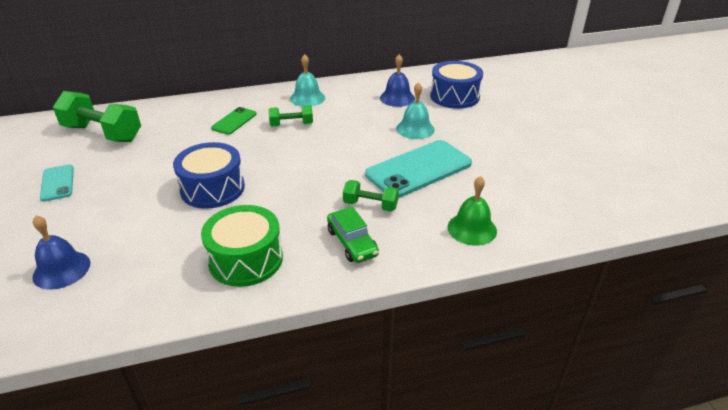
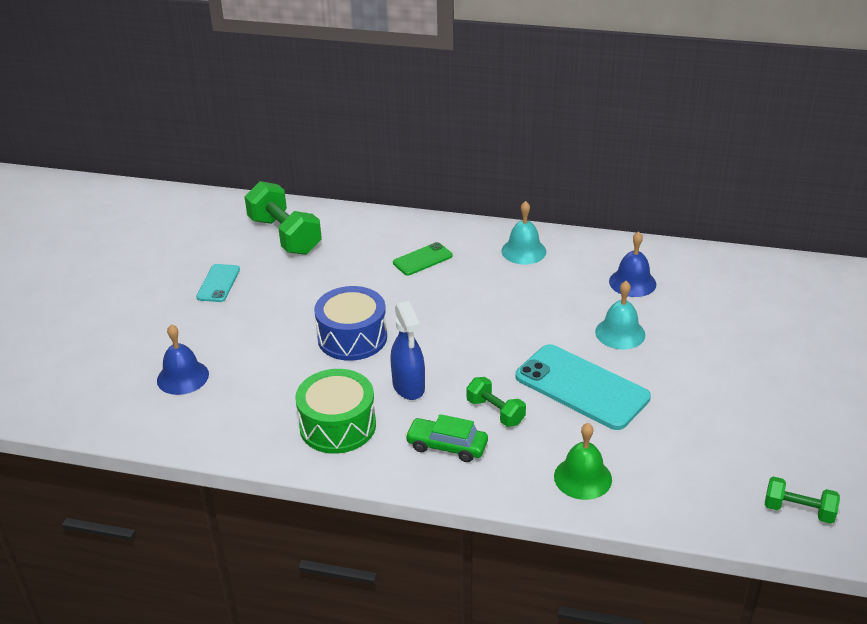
camera: 30 degrees right, 0 degrees up
green dumbbell [268,105,313,127] -> green dumbbell moved to [765,476,840,524]
green car [327,206,379,263] -> green car turned 105 degrees clockwise [405,414,488,462]
turquoise phone [365,140,472,198] -> turquoise phone turned 45 degrees clockwise [515,344,651,430]
blue drum [430,61,483,109] -> none
none -> blue spray bottle [390,301,425,400]

